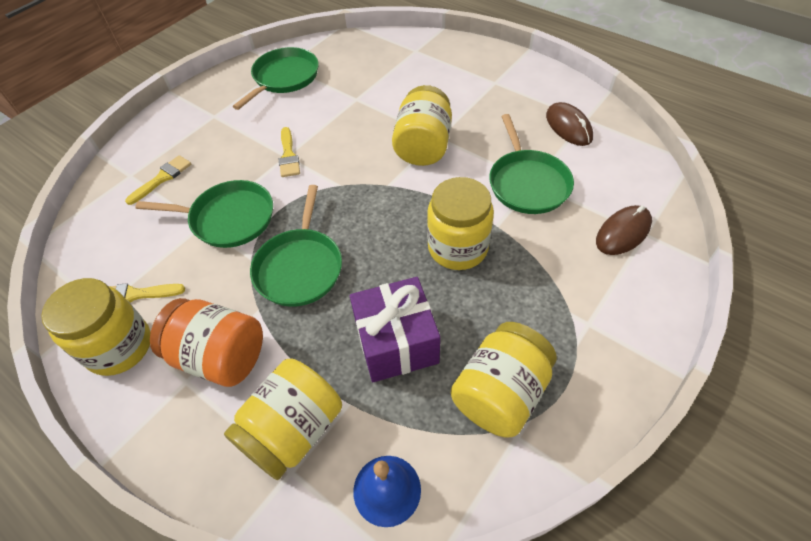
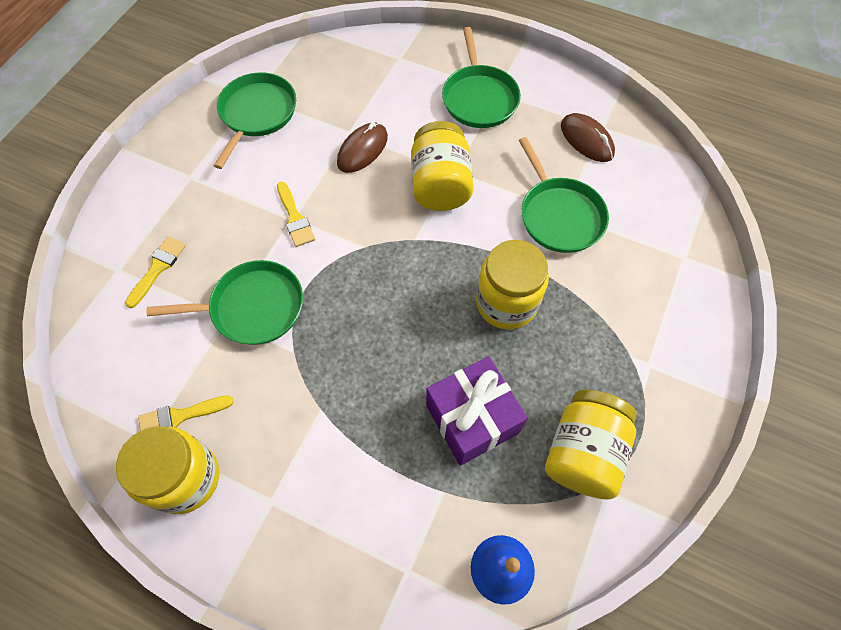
camera: 15 degrees left, 10 degrees up
orange jar [150,298,263,387] -> none
yellow jar [224,359,342,480] -> none
green pan [250,185,342,307] -> green pan moved to [442,27,521,128]
brown mouse [596,205,652,255] -> brown mouse moved to [337,122,388,173]

